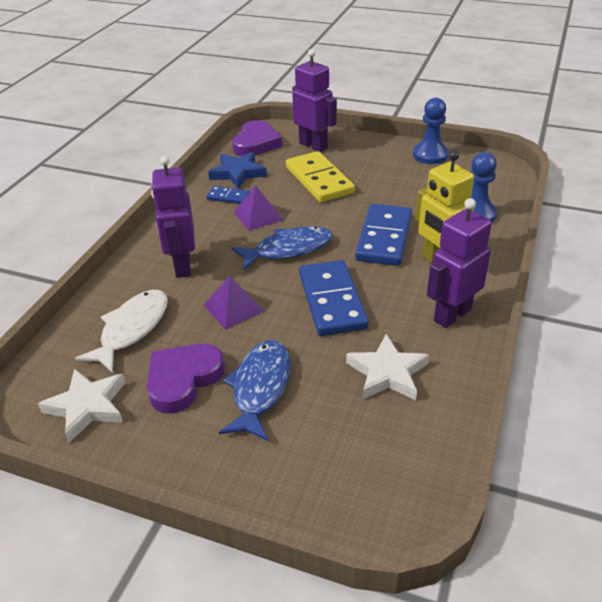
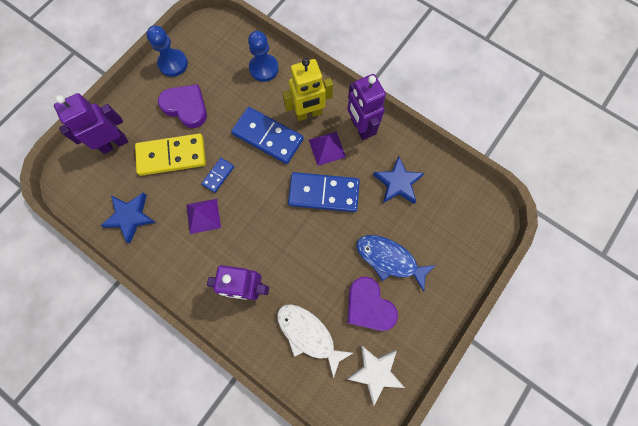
camera: 75 degrees left, 35 degrees up
purple pyramid [204,276,265,330] -> purple pyramid moved to [309,131,346,166]
blue domino [206,186,250,204] -> blue domino moved to [201,158,234,193]
blue fish [231,226,333,270] -> none
purple heart [232,120,282,156] -> purple heart moved to [158,84,207,128]
white star [346,334,429,400] -> blue star [373,156,425,204]

